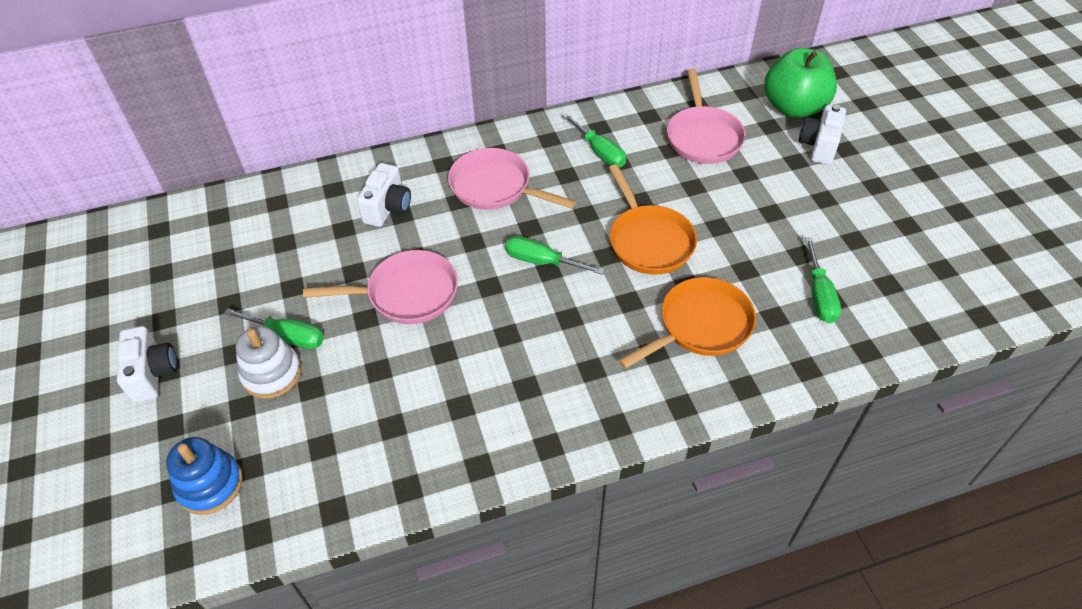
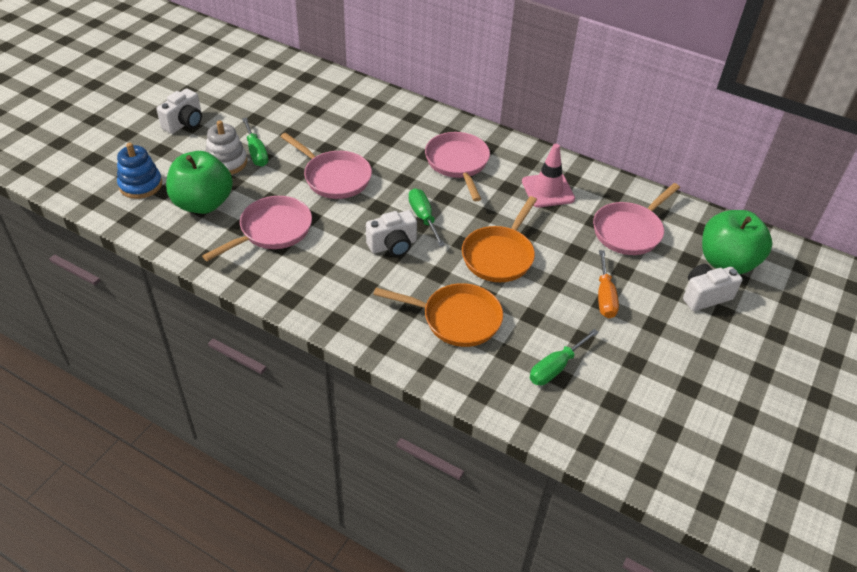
camera: 45 degrees right, 5 degrees down
white camera [357,163,411,227] -> white camera moved to [366,210,417,257]
green screwdriver [562,113,626,167] -> pink traffic cone [522,144,575,208]
none -> green apple [166,151,233,214]
none -> pink pan [202,196,312,261]
none -> orange screwdriver [598,250,619,318]

